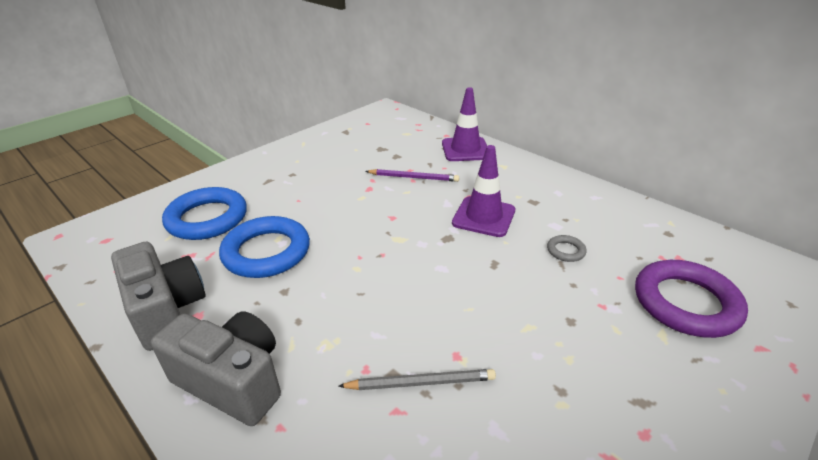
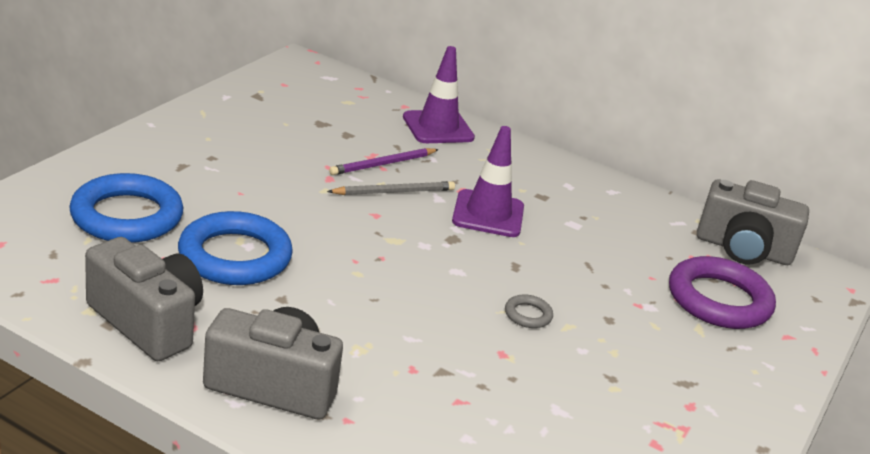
camera: 20 degrees left, 5 degrees down
grey pencil [338,369,496,390] -> grey pencil moved to [327,181,455,195]
purple pencil [365,169,459,182] -> purple pencil turned 150 degrees clockwise [329,148,439,175]
grey ring [547,235,587,262] -> grey ring moved to [505,294,553,328]
none -> grey camera [697,179,809,265]

